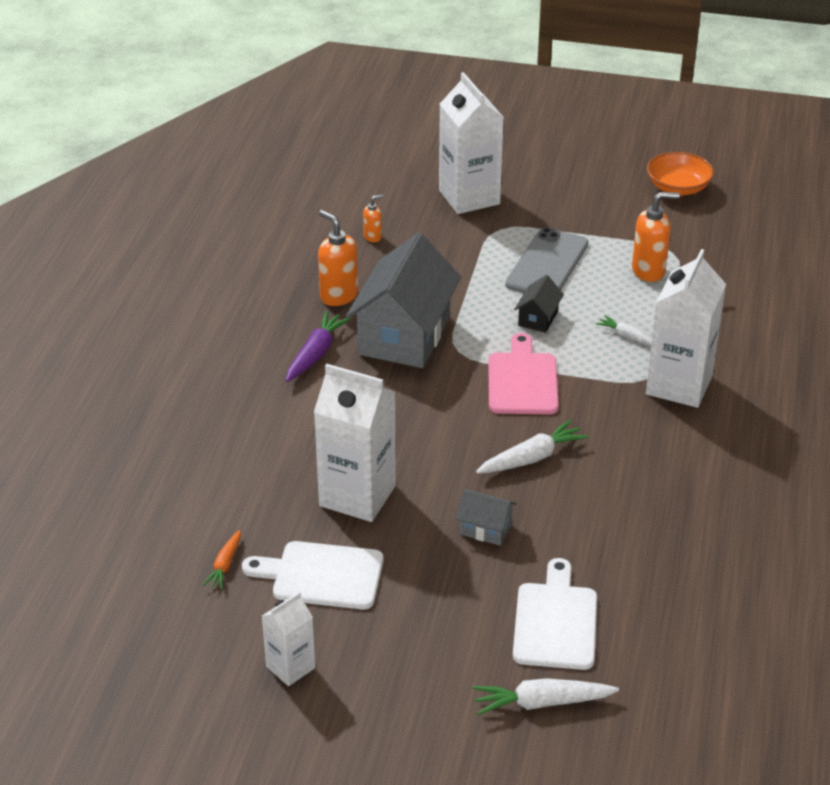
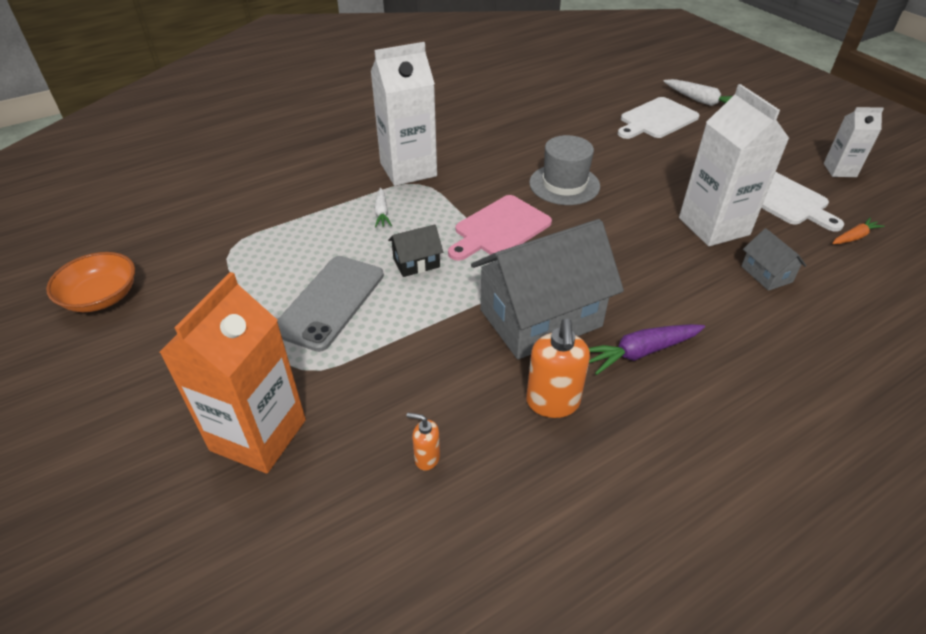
camera: 135 degrees left, 5 degrees up
white carton [439,72,504,214] -> orange carton [159,272,306,474]
grey house [456,489,517,546] -> grey house moved to [741,228,807,291]
white carrot [476,420,589,473] -> grey hat [529,135,600,205]
grey phone [505,227,589,293] -> grey phone turned 45 degrees counterclockwise [277,256,384,352]
orange soap dispenser [632,192,680,282] -> none

